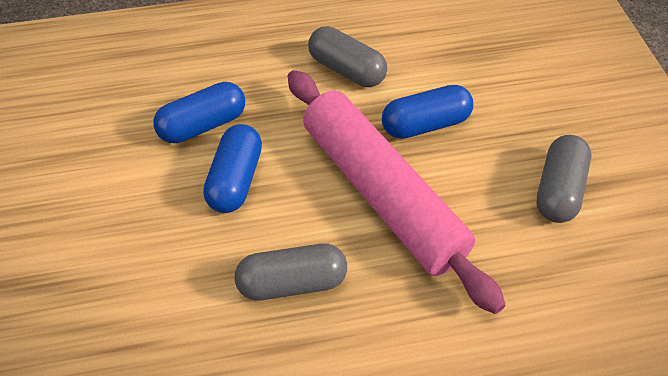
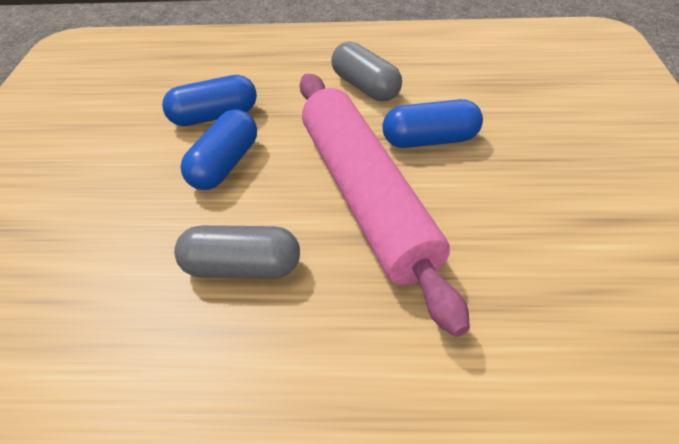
camera: 15 degrees right, 5 degrees down
grey capsule [537,135,591,223] -> none

